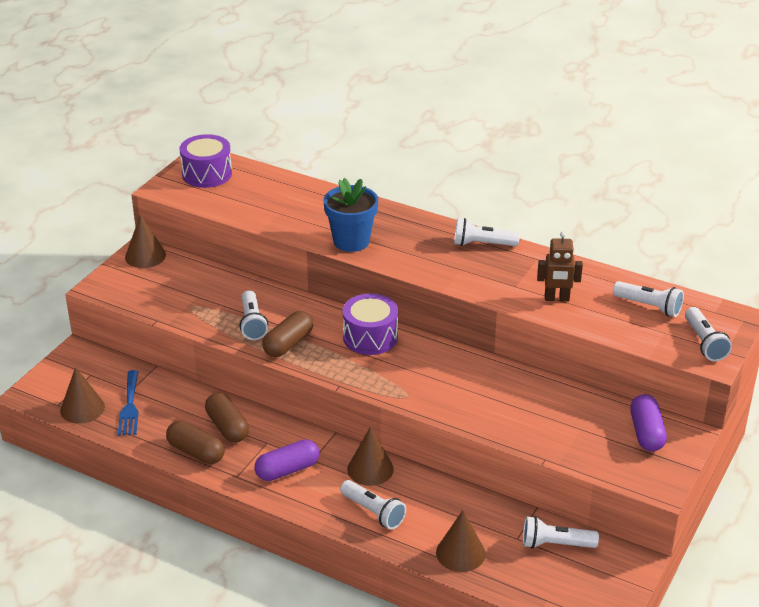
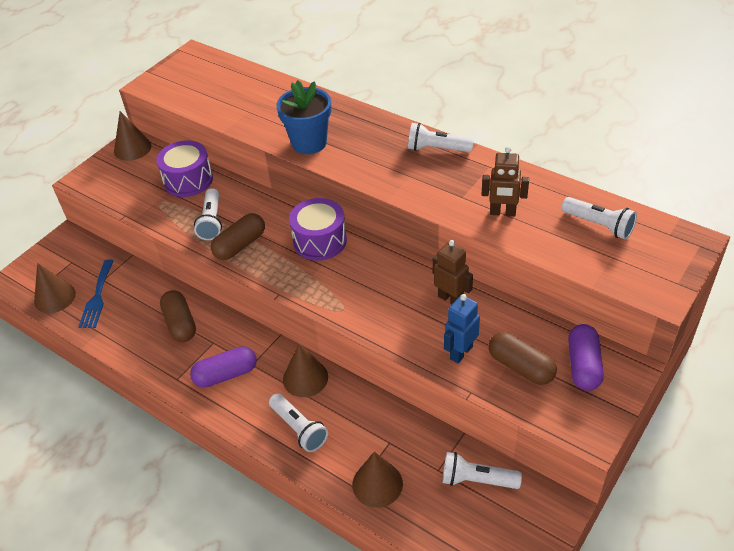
camera: 10 degrees right, 10 degrees up
brown capsule [166,421,225,464] -> brown capsule moved to [488,332,557,385]
purple drum [179,134,232,188] -> purple drum moved to [156,141,213,197]
white flashlight [685,307,732,361] -> none
none -> brown robot [433,240,473,304]
none -> blue robot [444,294,480,363]

